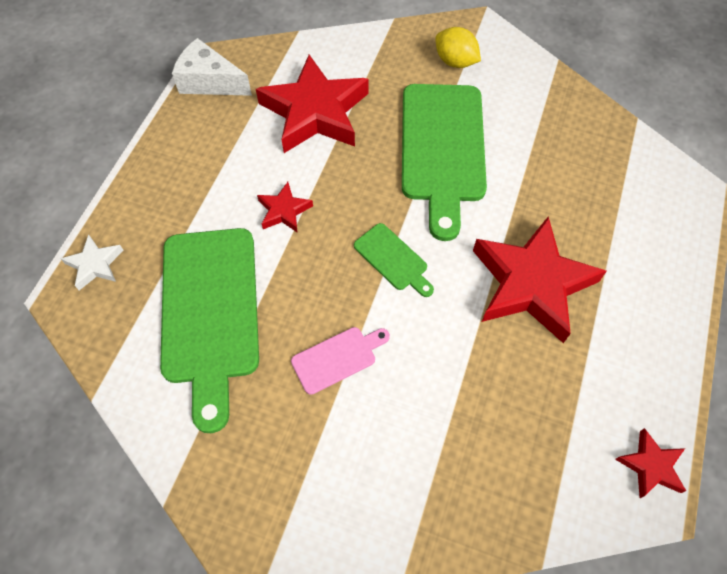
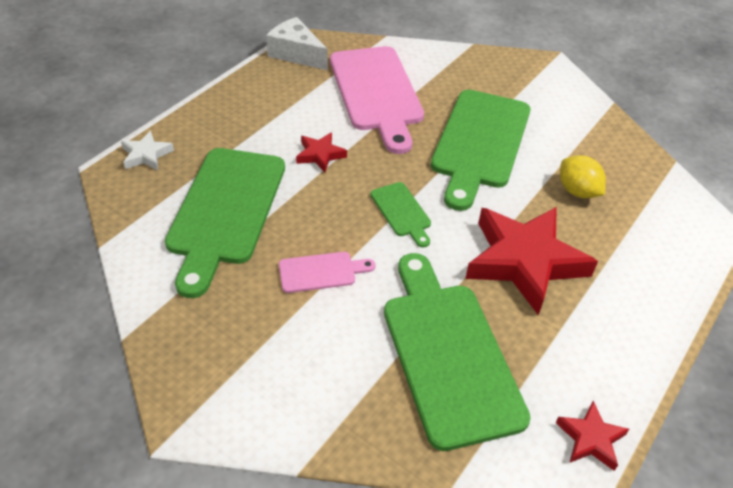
camera: 15 degrees right, 15 degrees down
red star [256,55,369,153] -> pink cutting board [330,46,424,154]
yellow lemon [435,27,481,68] -> yellow lemon moved to [560,155,606,198]
none -> green cutting board [384,253,531,451]

